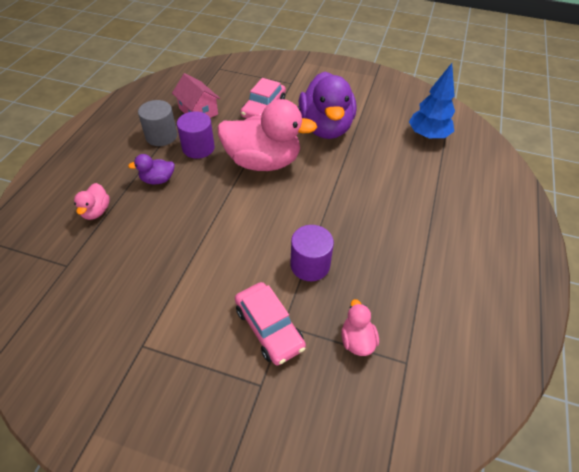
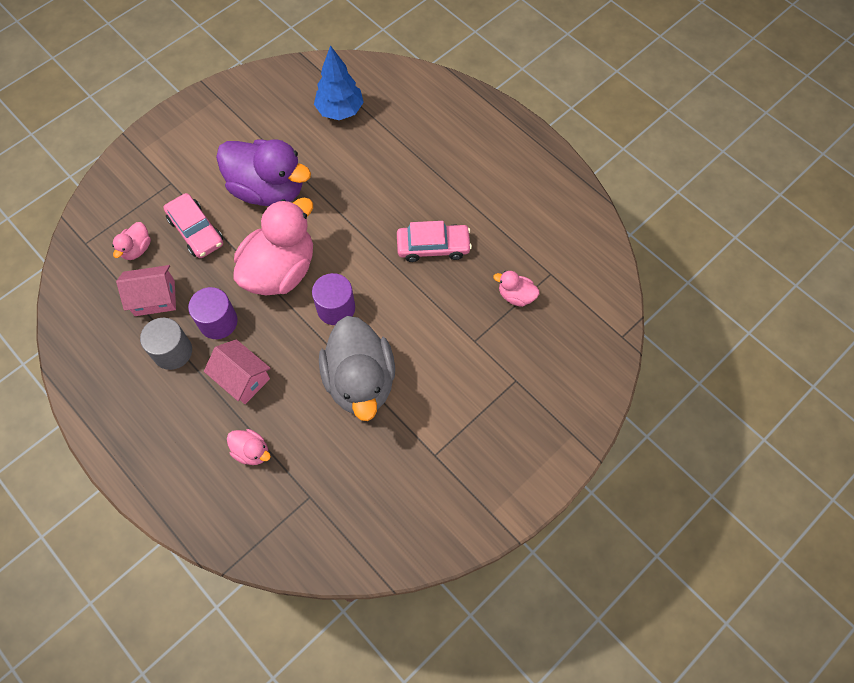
camera: 60 degrees left, 15 degrees up
purple duck [128,154,175,185] -> pink house [204,339,271,404]
pink car [235,282,306,366] -> pink car moved to [397,221,472,262]
purple cylinder [290,225,334,281] -> purple cylinder moved to [312,273,355,325]
none -> pink duck [112,222,151,260]
none -> grey duck [319,316,395,421]

